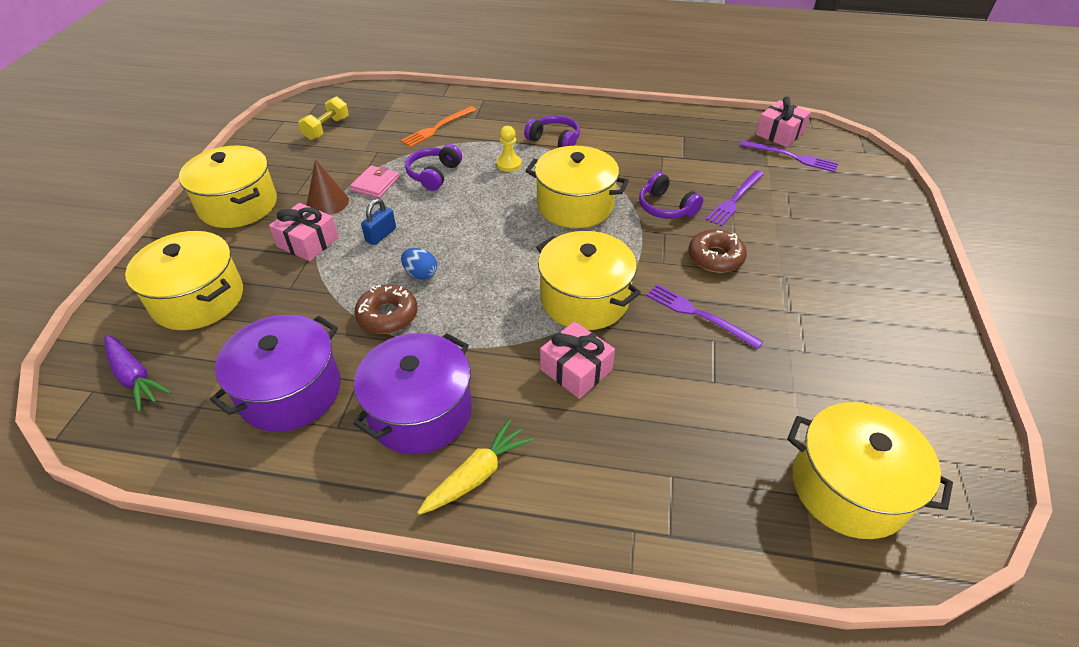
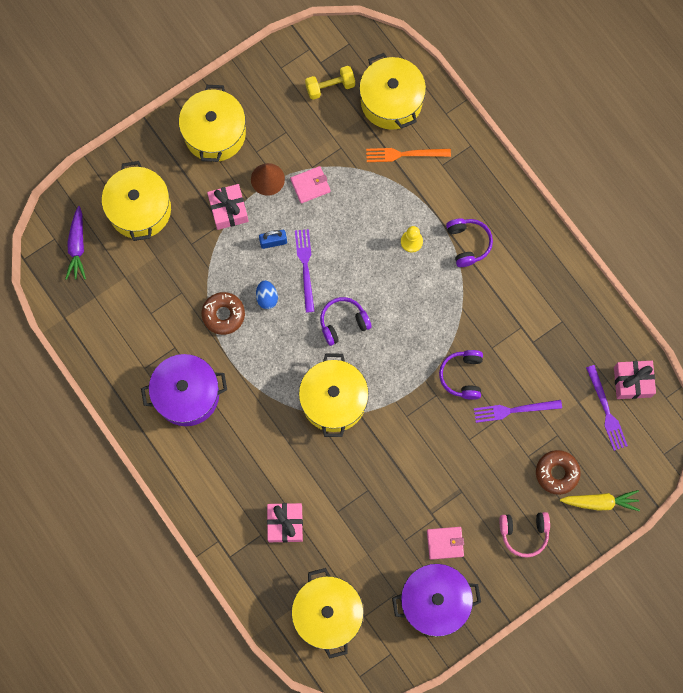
camera: 45 degrees right, 30 degrees up
purple pot [210,315,341,432] -> purple pot moved to [392,564,481,637]
purple headphones [405,144,462,191] -> purple headphones moved to [320,297,372,346]
yellow carrot [417,419,534,515] -> yellow carrot moved to [560,490,640,511]
yellow pot [525,146,629,228] -> yellow pot moved to [359,53,426,130]
pink gift [540,321,615,399] -> pink gift moved to [267,503,303,543]
purple fork [646,284,763,349] -> purple fork moved to [295,229,315,313]
brown donut [689,230,747,273] -> brown donut moved to [536,450,580,495]
none -> pink wallet [427,527,464,560]
none -> pink headphones [499,512,550,558]

